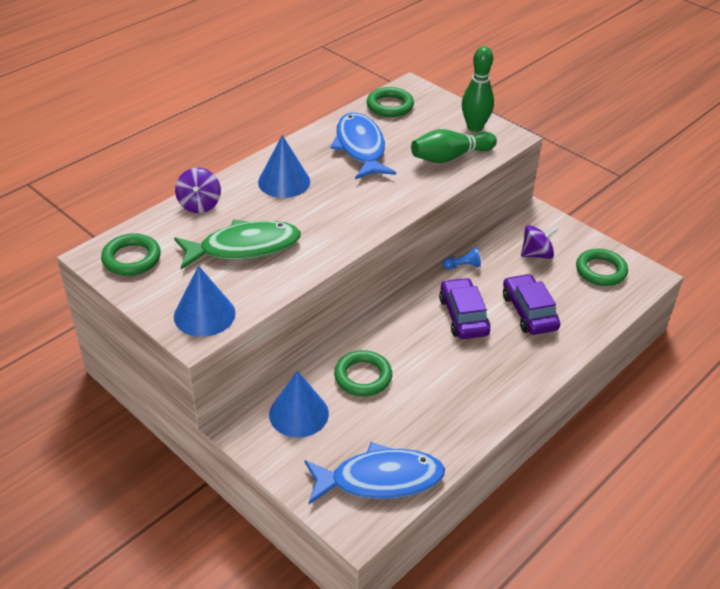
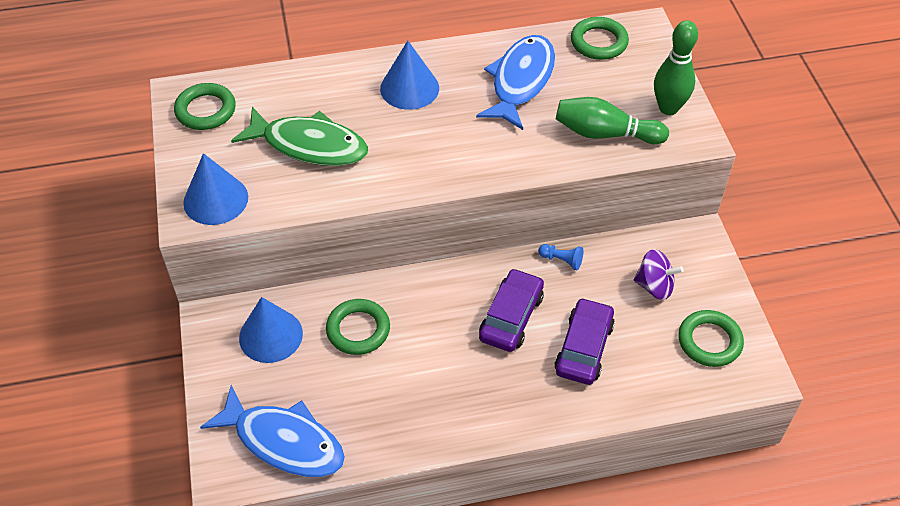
camera: 35 degrees right, 10 degrees up
purple spinning top [175,168,221,213] -> none

